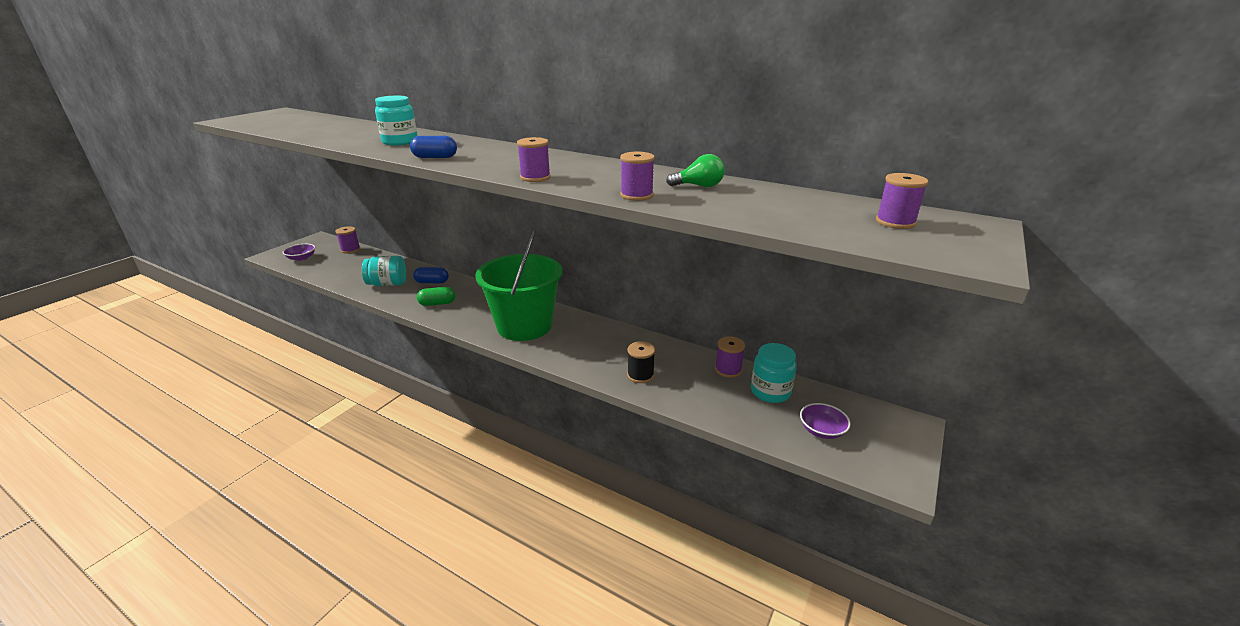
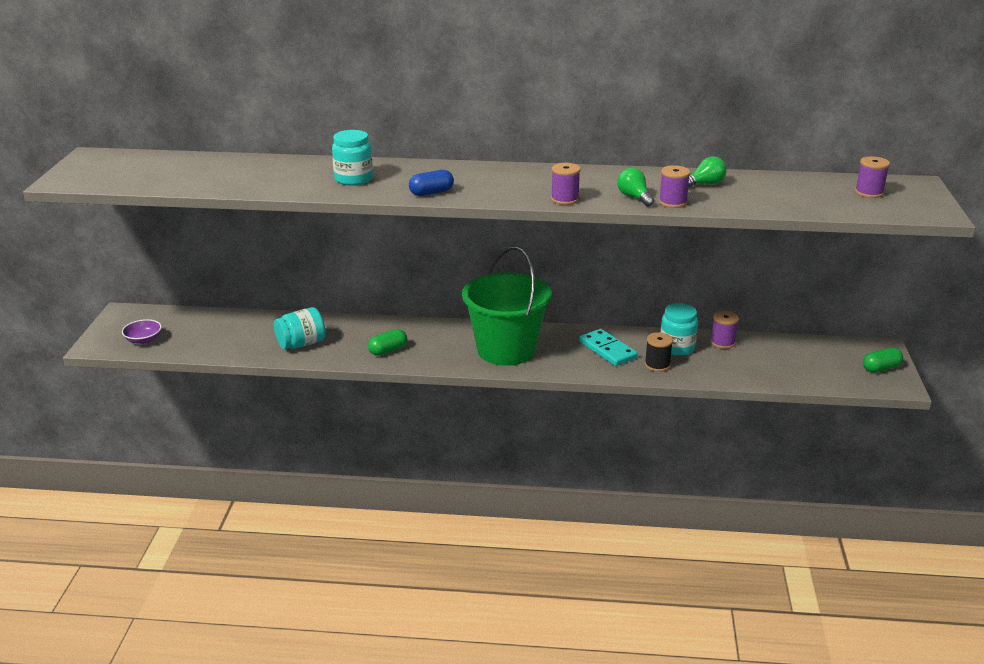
camera: 25 degrees left, 0 degrees up
purple spool [335,226,360,254] -> none
blue capsule [413,267,449,283] -> none
turquoise jar [751,343,797,403] -> turquoise jar moved to [660,303,698,356]
purple bowl [800,403,851,439] -> none
none -> turquoise domino [579,329,638,366]
none -> green light bulb [617,168,654,207]
none -> green capsule [863,348,903,373]

